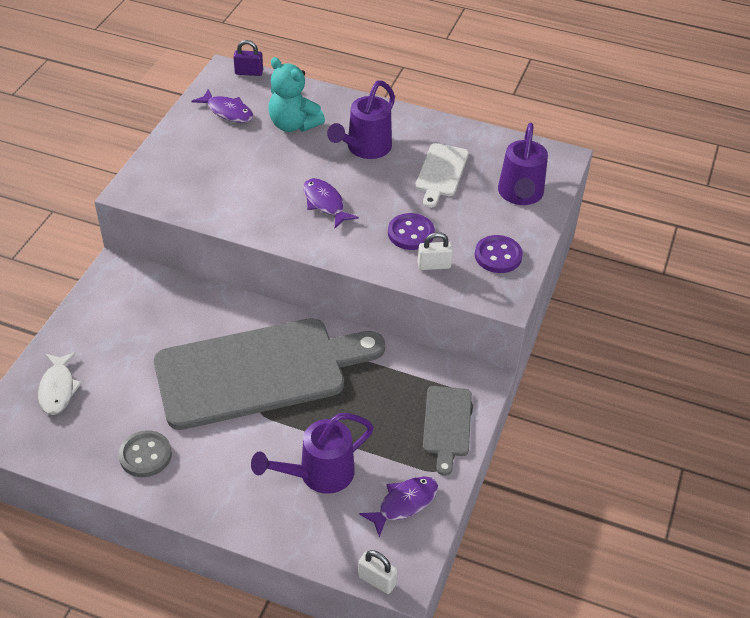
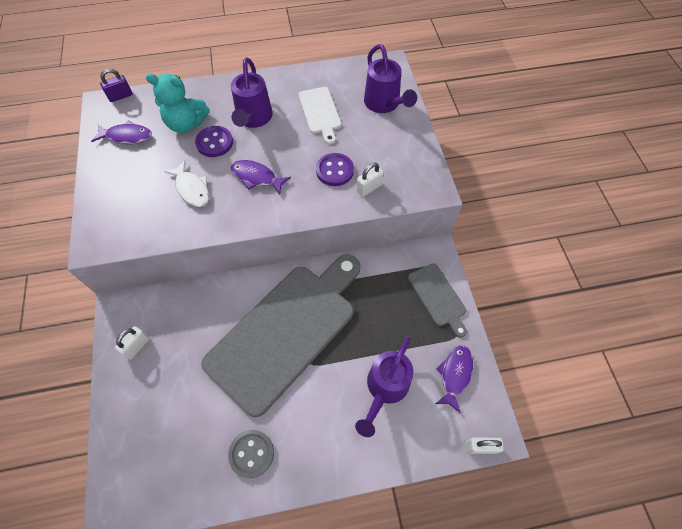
camera: 30 degrees left, 15 degrees up
white fish [38,352,82,415] -> white fish moved to [164,160,209,207]
purple button [475,235,523,273] -> purple button moved to [195,126,233,157]
none -> white padlock [115,326,150,359]

